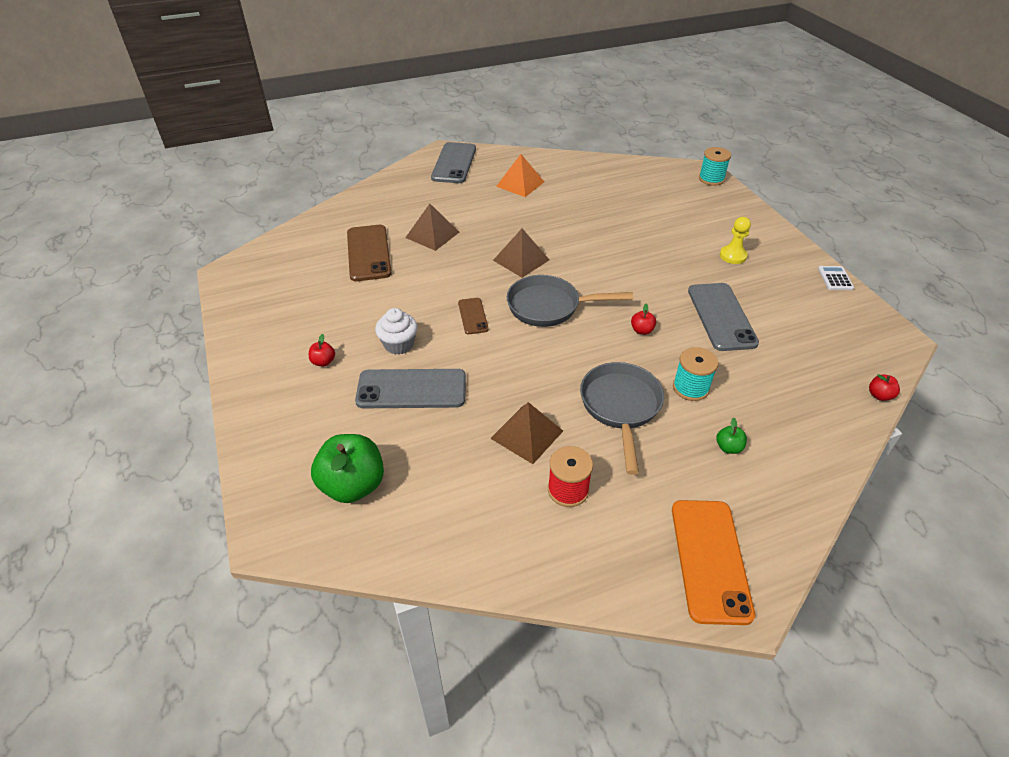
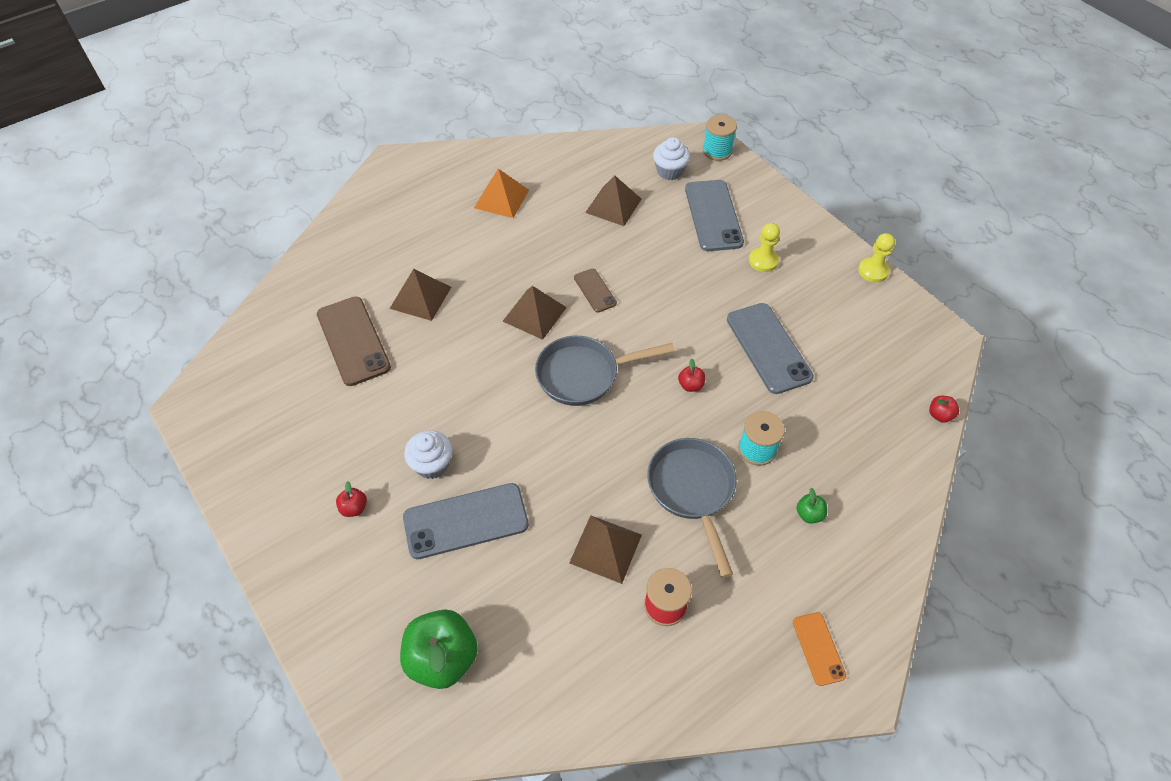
camera: 15 degrees left, 10 degrees up
grey phone [431,142,476,183] -> grey phone moved to [685,180,744,251]
brown phone [458,298,489,334] -> brown phone moved to [574,268,617,312]
orange phone [672,500,755,625] -> orange phone [793,612,846,686], size x0.53
white calculator [818,266,854,290] -> yellow pawn [858,233,895,282]
none -> brown pyramid [585,176,642,226]
none -> white cupcake [653,137,690,180]

